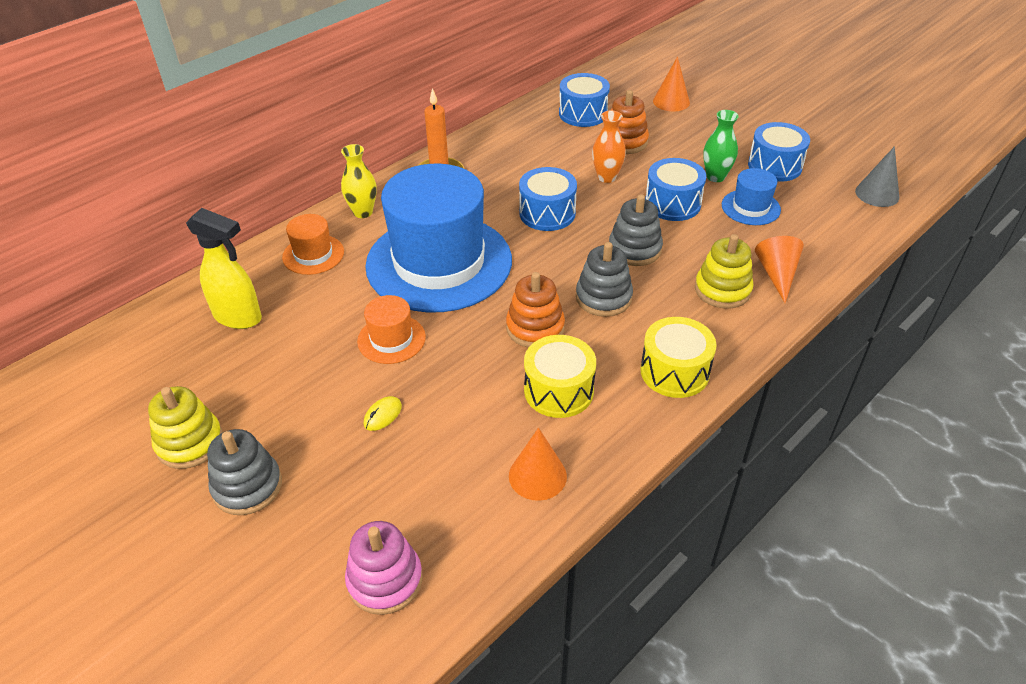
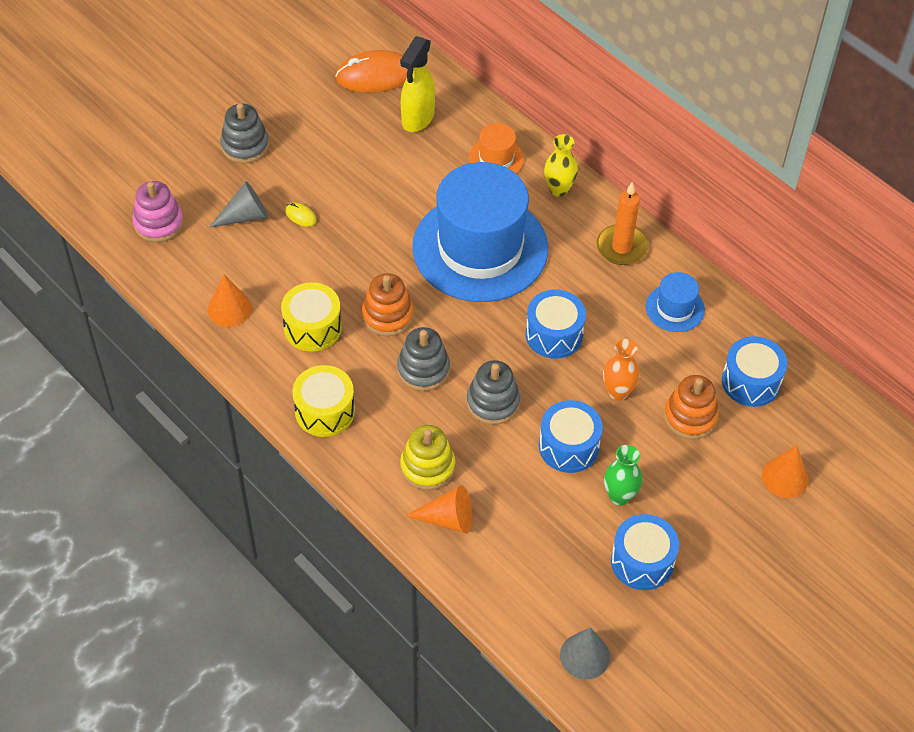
camera: 90 degrees right, 10 degrees up
yellow stacking toy [148,386,223,469] -> none
orange hat [357,295,426,364] -> none
blue hat [722,168,781,225] -> blue hat moved to [646,272,705,332]
none -> grey cone [209,181,268,228]
none -> orange mouse [335,50,408,93]

